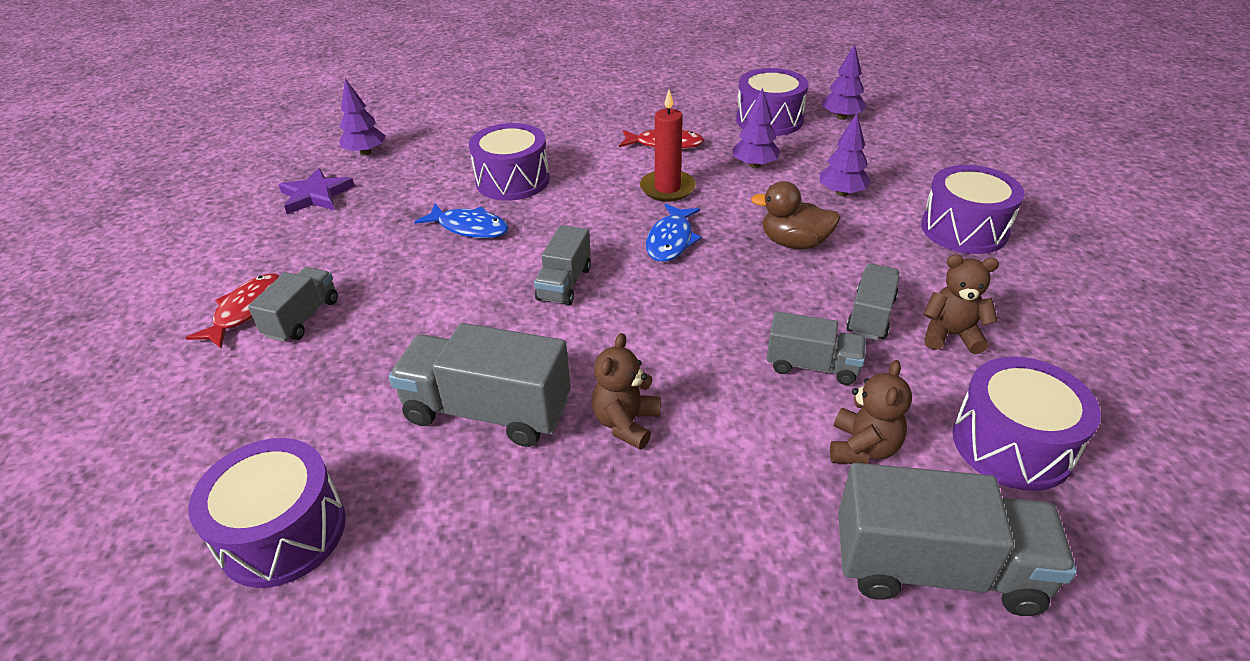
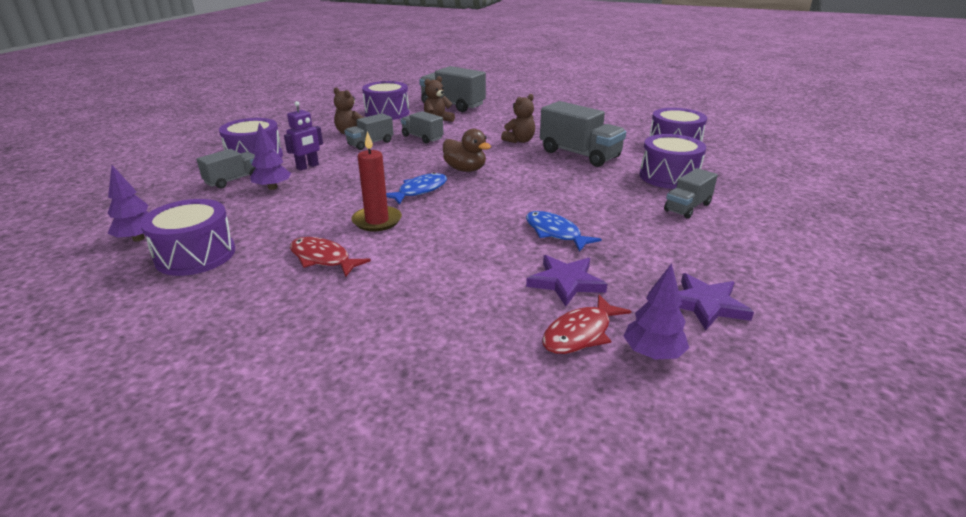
camera: 155 degrees left, 10 degrees down
red fish [185,273,280,349] -> red fish moved to [542,294,632,354]
purple drum [469,123,550,201] -> purple drum moved to [640,134,706,189]
grey truck [534,225,591,306] -> grey truck moved to [196,149,255,189]
purple tree [733,88,781,168] -> none
brown duck [751,181,841,249] -> brown duck moved to [443,128,491,172]
none -> purple robot [284,101,323,171]
none -> purple star [526,255,607,306]

